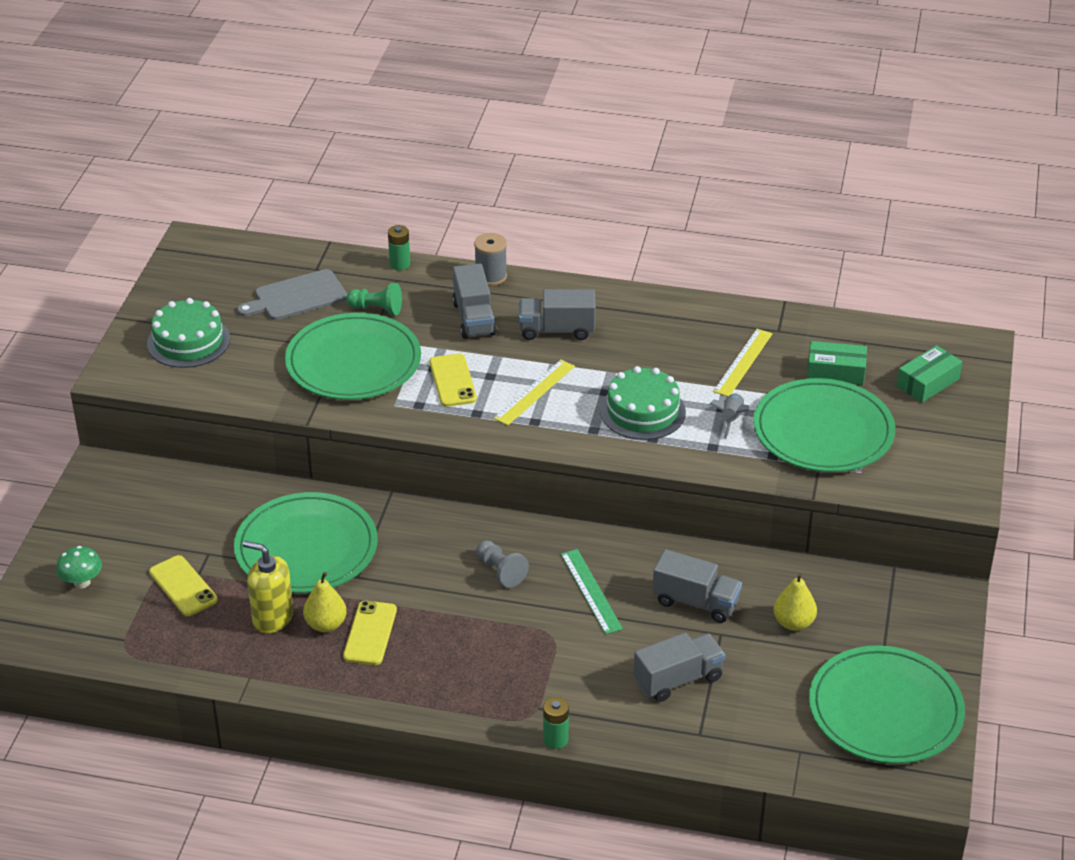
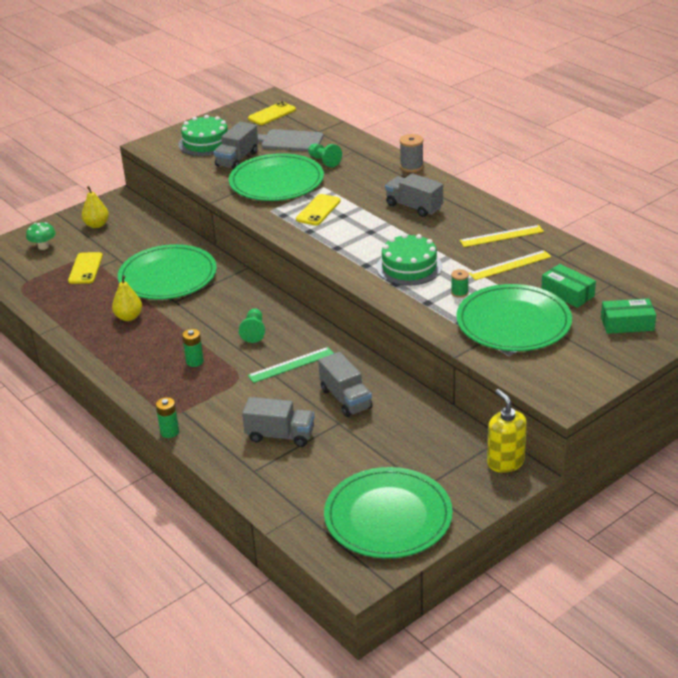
camera: 40 degrees right, 5 degrees down
yellow soap dispenser [243,541,293,633] -> yellow soap dispenser moved to [487,389,527,473]
yellow phone [343,601,397,665] -> yellow phone moved to [248,101,296,125]
green battery [388,225,410,270] -> green battery moved to [182,329,204,367]
grey truck [452,263,497,339] -> grey truck moved to [214,122,258,169]
grey pawn [476,540,529,588] -> green pawn [239,308,265,343]
yellow ruler [494,360,575,425] -> yellow ruler moved to [459,225,544,247]
green ruler [561,549,623,634] -> green ruler turned 45 degrees clockwise [248,347,334,383]
grey rocket [709,393,750,439] -> green spool [451,269,469,298]
yellow pear [774,573,817,631] -> yellow pear moved to [82,186,109,228]

